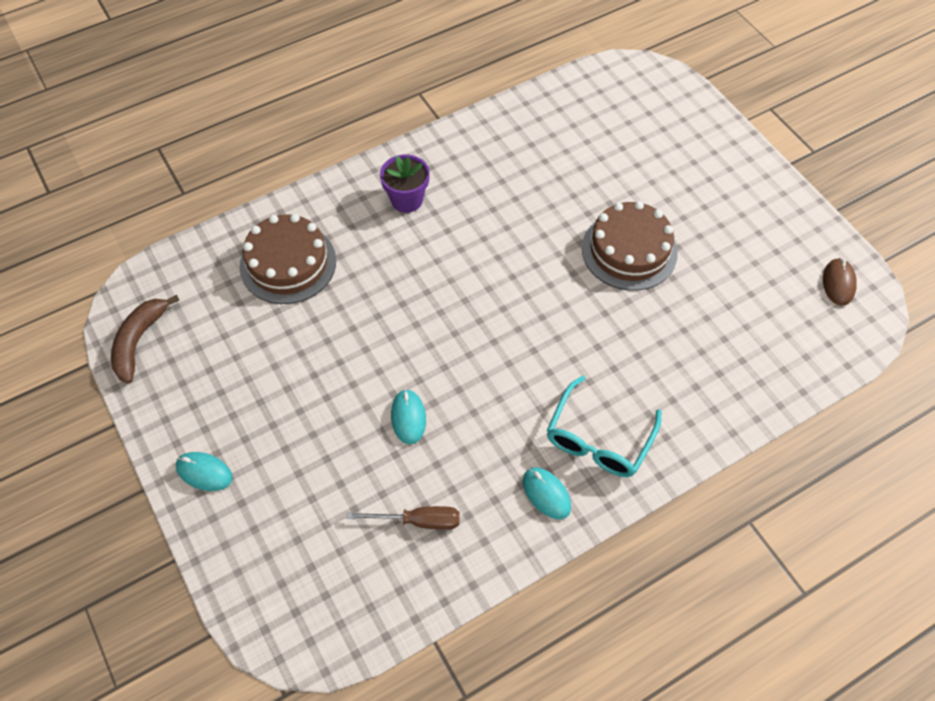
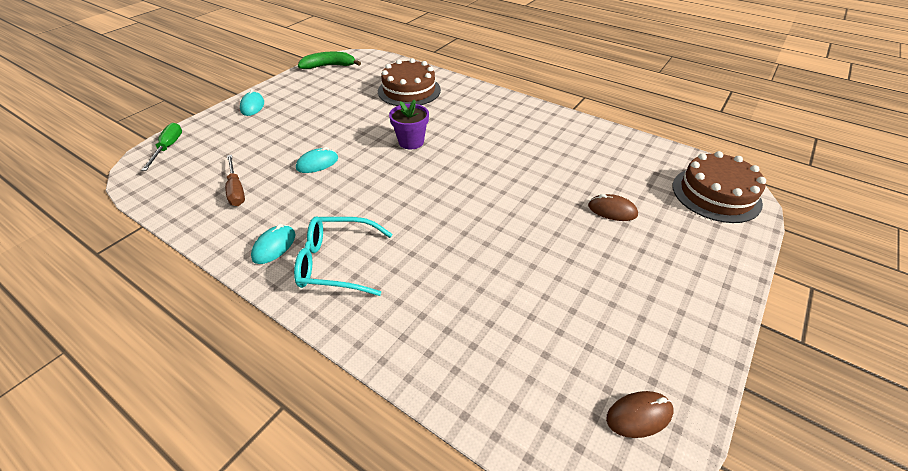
camera: 65 degrees right, 15 degrees down
brown banana [111,295,179,383] -> green banana [298,52,361,69]
purple flower pot [380,154,430,213] -> purple flower pot moved to [389,99,429,149]
brown cake [582,201,678,291] -> brown cake moved to [673,151,766,223]
none -> green screwdriver [142,123,182,171]
none -> brown mouse [588,194,638,221]

